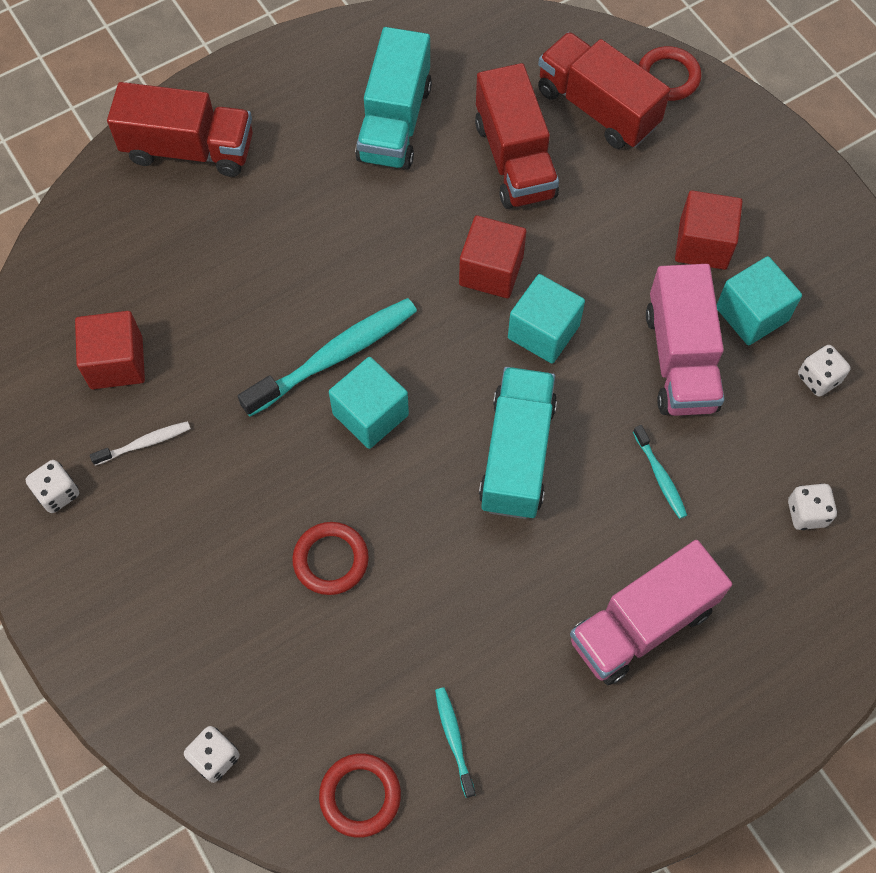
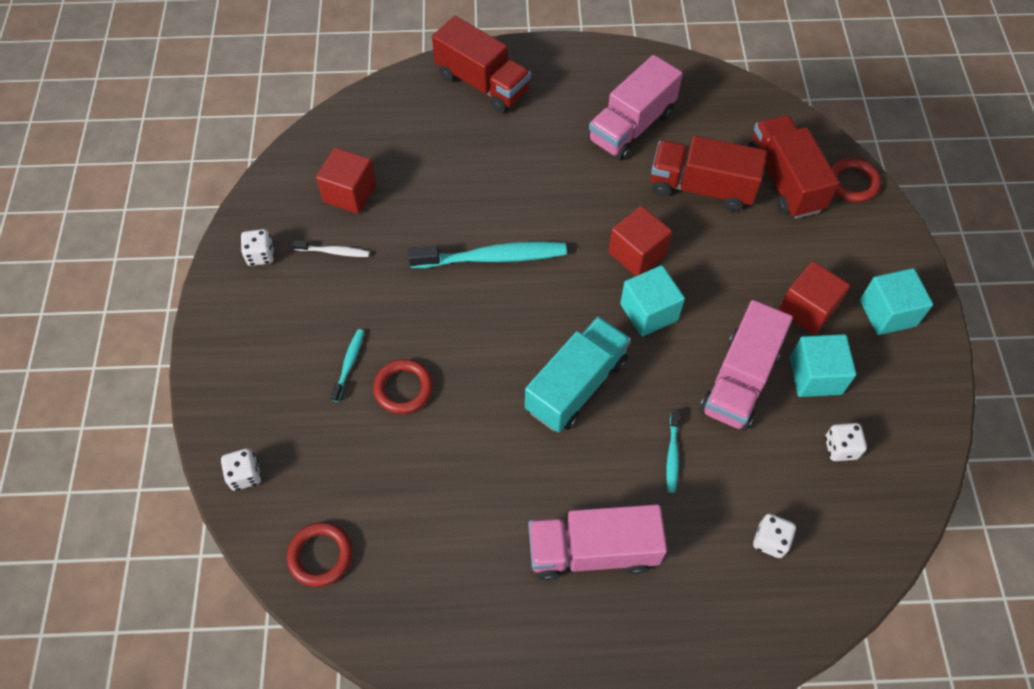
camera: 30 degrees right, 5 degrees down
turquoise cube [329,357,409,449] -> turquoise cube moved to [860,268,933,335]
turquoise truck [355,27,432,170] -> pink truck [588,55,683,161]
turquoise toothbrush [435,687,475,798] -> turquoise toothbrush moved to [330,329,364,402]
red truck [475,63,559,209] -> red truck turned 90 degrees clockwise [651,136,767,211]

